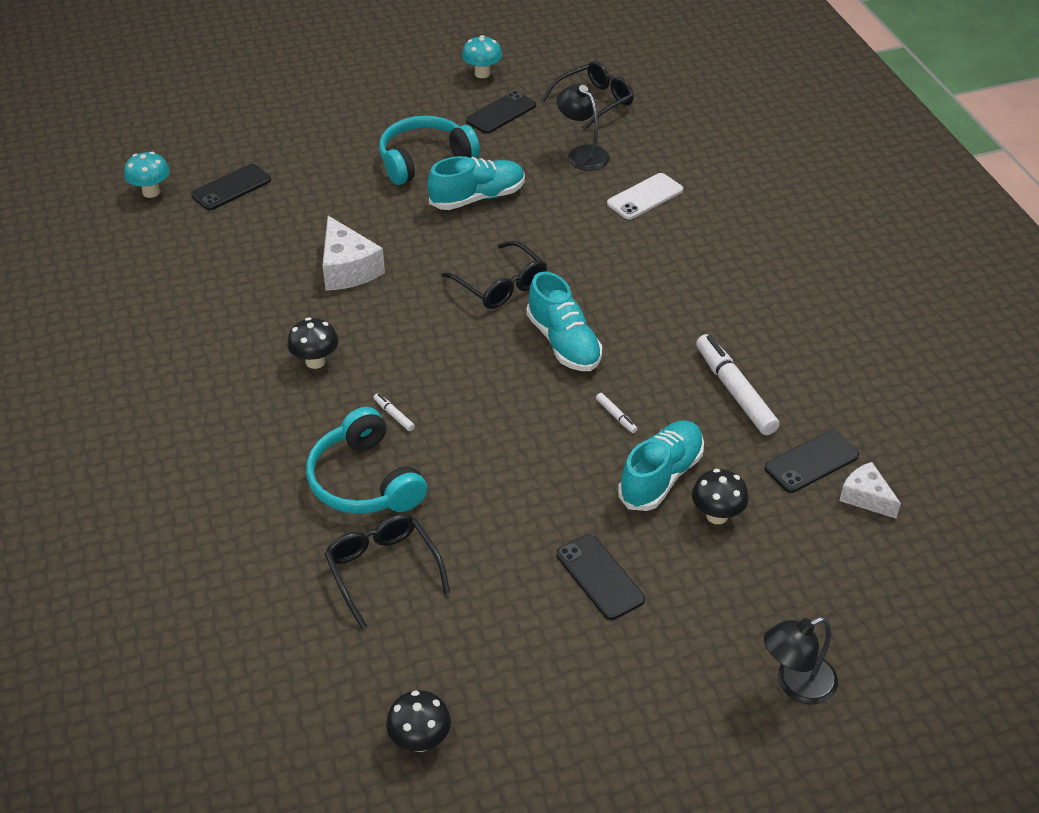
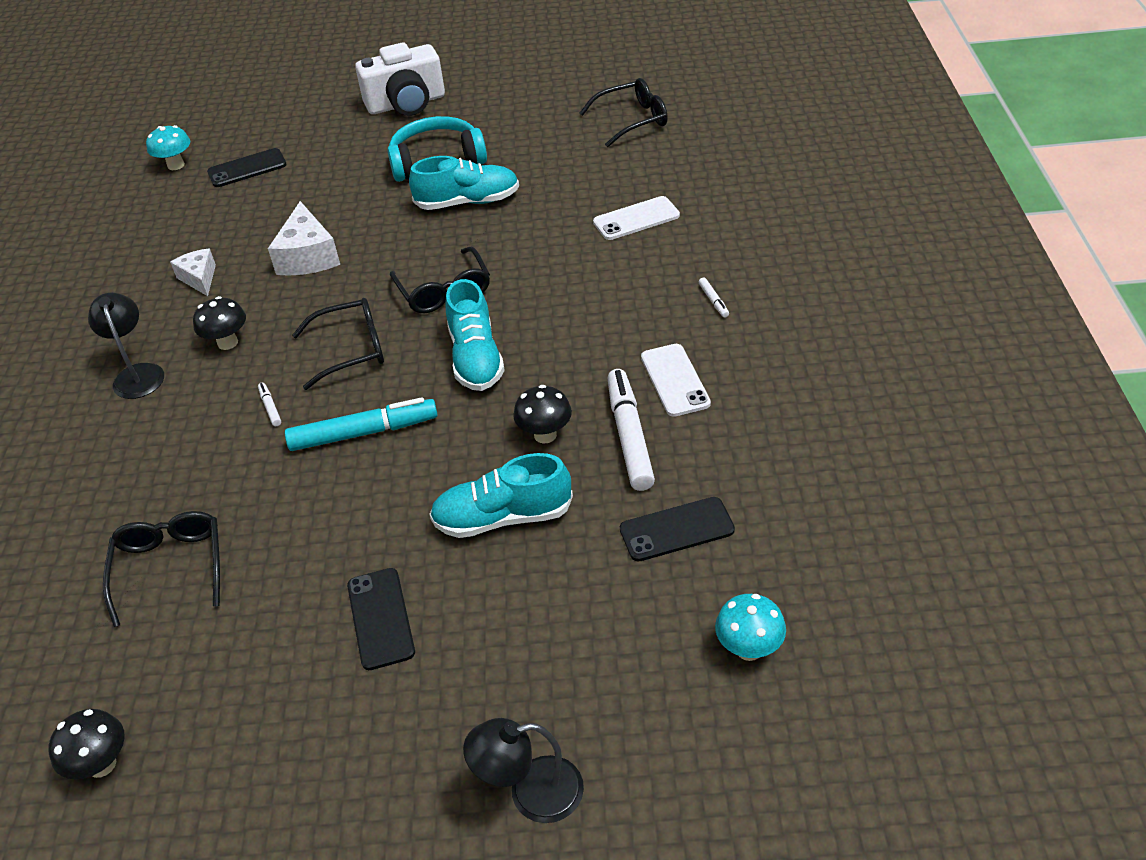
camera: 20 degrees right, 0 degrees up
turquoise headphones [306,407,427,514] -> none
turquoise mushroom [462,35,502,78] -> turquoise mushroom moved to [715,594,786,661]
black phone [466,91,536,134] -> none
black lamp [557,84,610,171] -> black lamp moved to [88,293,164,399]
white marker [596,393,637,433] -> white marker moved to [699,278,729,318]
turquoise shoe [618,420,704,511] -> turquoise shoe turned 150 degrees counterclockwise [429,453,573,538]
black mushroom [692,469,749,524] -> black mushroom moved to [513,385,572,444]
white cheese [839,462,901,518] -> white cheese moved to [170,249,216,296]
none -> turquoise marker [285,397,438,451]
none -> black glasses [292,298,384,390]
none -> white camera [355,43,445,116]
none -> white phone [641,344,711,417]

